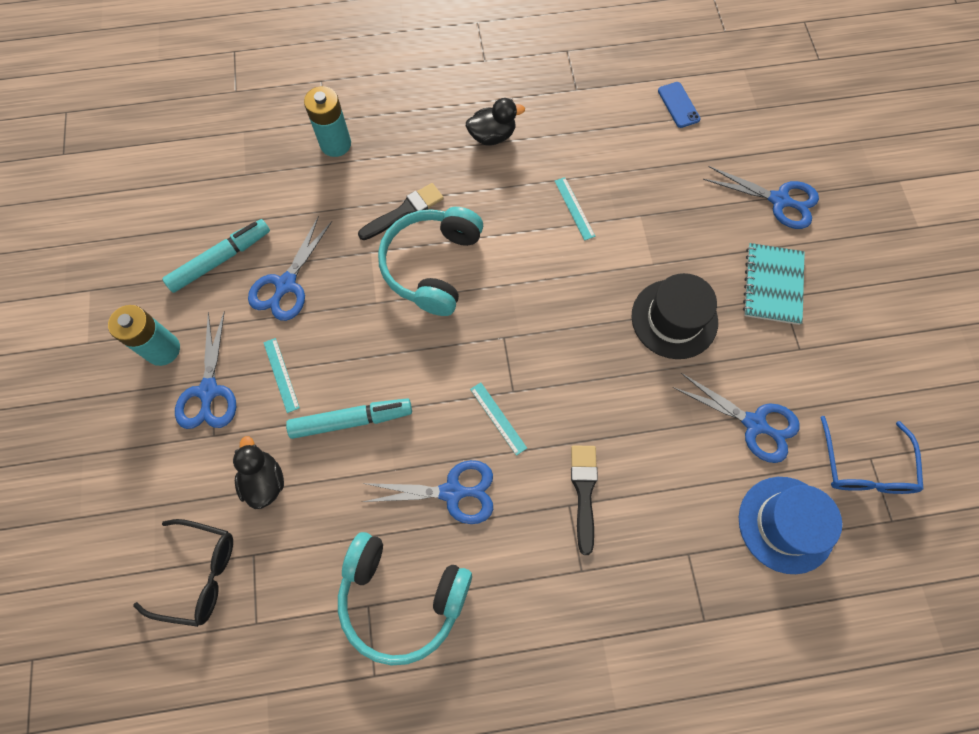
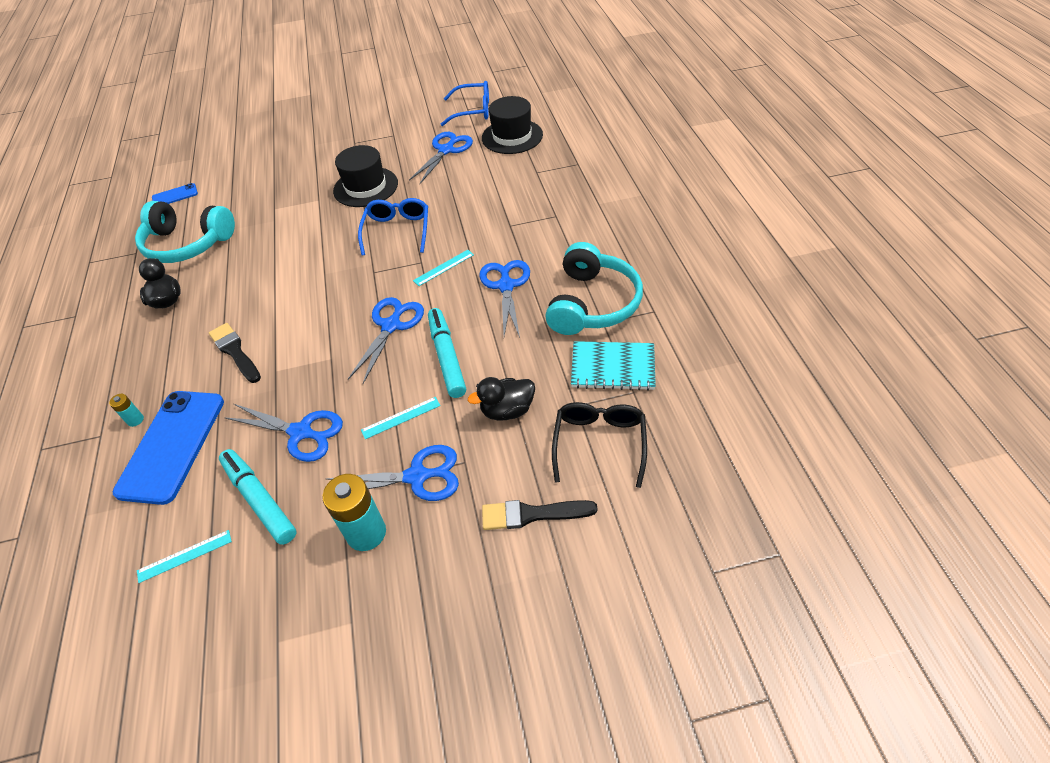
camera: 90 degrees left, 20 degrees down
turquoise battery [304,86,351,157] -> turquoise battery [109,394,144,427], size x0.47
turquoise headphones [378,207,483,316] -> turquoise headphones moved to [135,201,235,263]
turquoise ruler [555,177,595,241] -> turquoise ruler moved to [137,530,232,583]
black brush [571,445,598,555] -> black brush moved to [482,500,598,530]
blue scissors [703,166,819,229] -> blue scissors moved to [348,297,424,384]
blue hat [739,477,842,574] -> black hat [482,96,543,154]
turquoise notebook [743,243,805,325] -> turquoise notebook moved to [571,341,656,391]
none -> blue phone [113,391,224,505]
none -> blue glasses [358,198,428,256]

